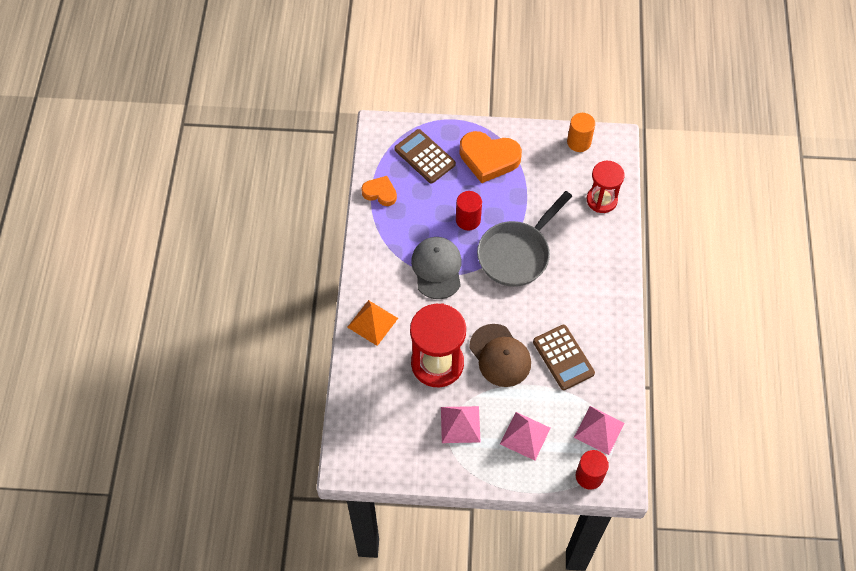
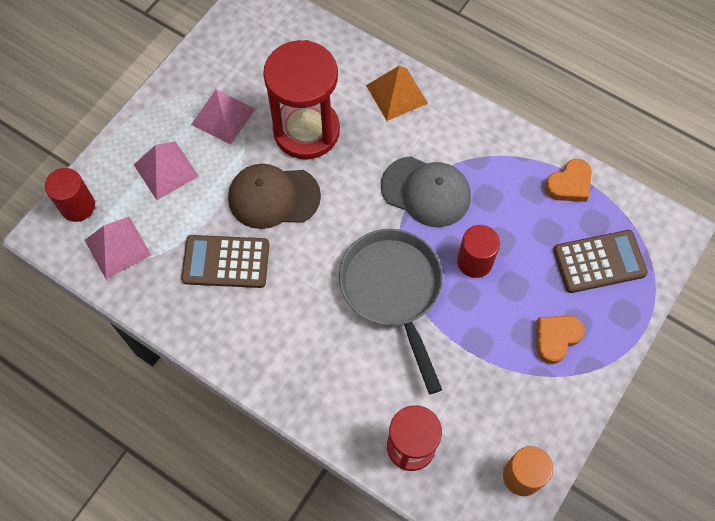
camera: 120 degrees right, 5 degrees up
orange heart [459,131,522,183] -> orange heart [536,316,585,364], size x0.57

